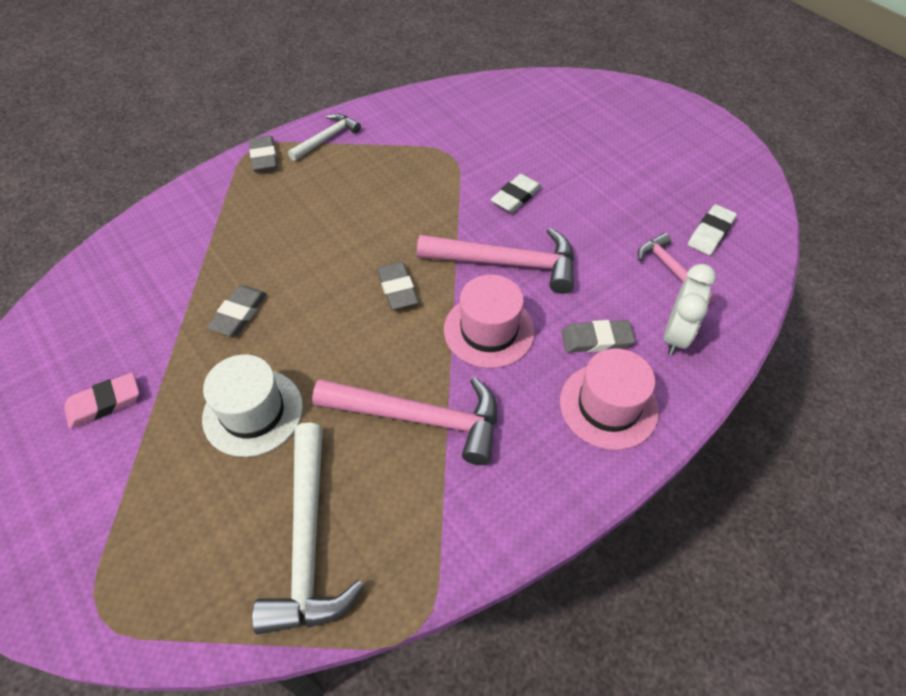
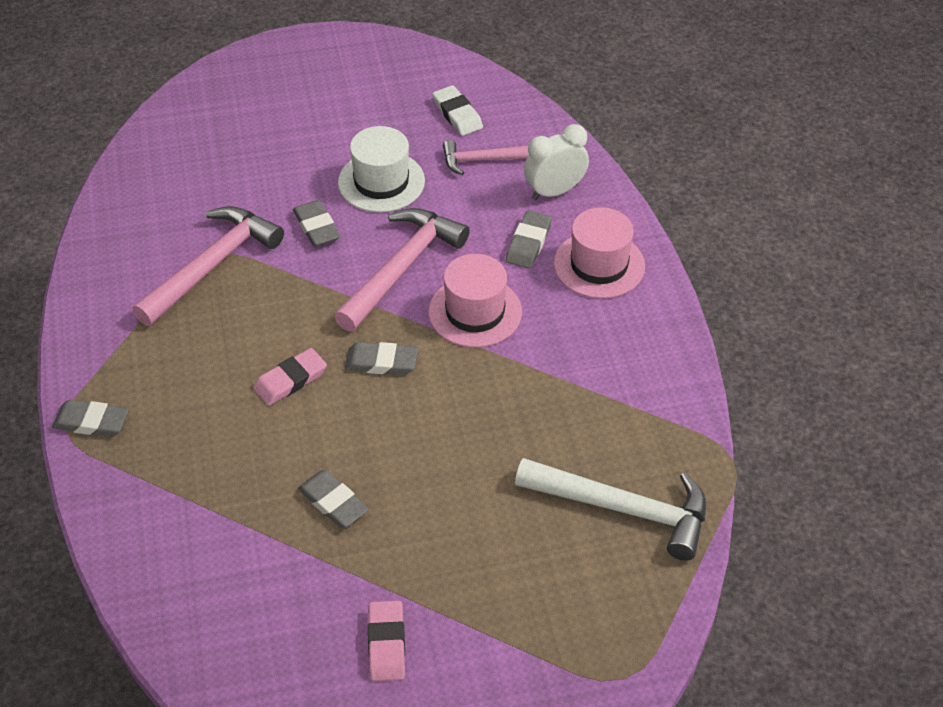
camera: 65 degrees left, 5 degrees down
white hat [202,354,303,457] -> white hat moved to [338,126,425,212]
white hammer [288,113,361,161] -> none
pink hammer [312,377,497,465] -> pink hammer moved to [133,206,284,326]
white eraser [490,174,542,213] -> grey eraser [293,200,341,247]
white clock [664,264,716,355] -> white clock turned 75 degrees counterclockwise [524,124,589,200]
none -> pink eraser [253,348,327,406]

